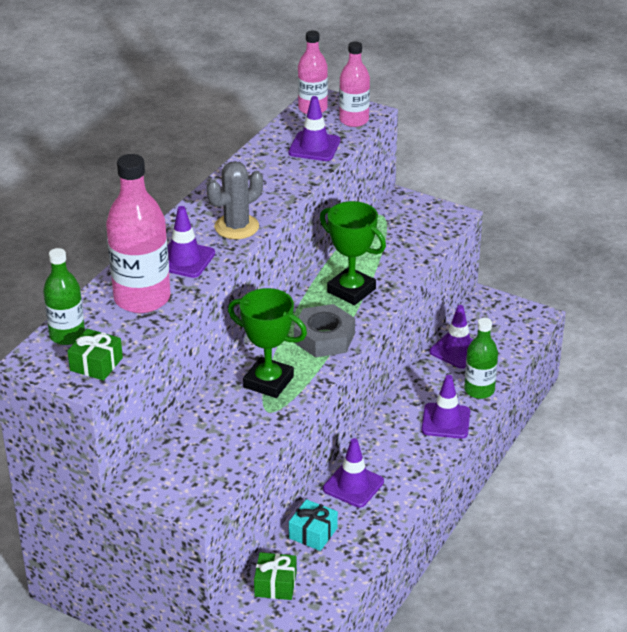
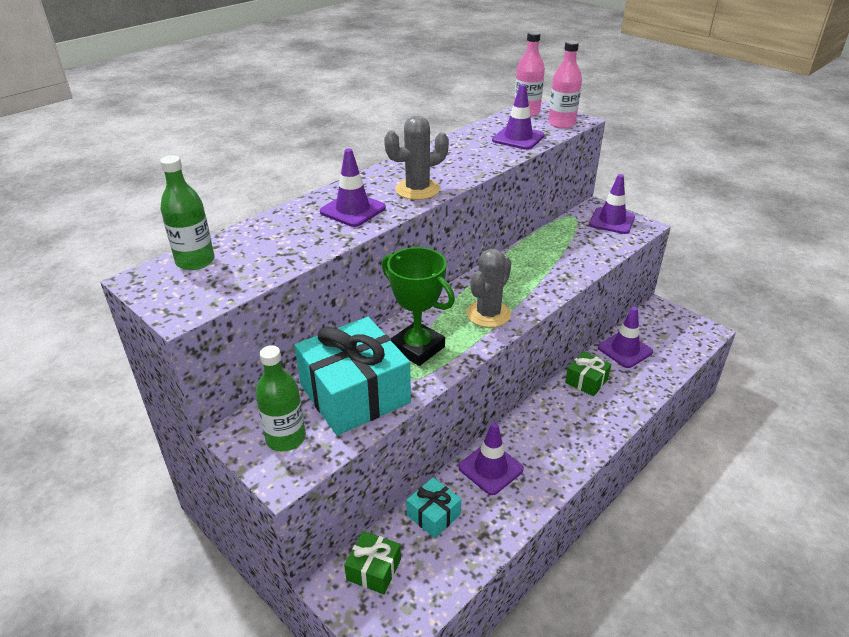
camera: 15 degrees right, 0 degrees up
green gift [67,329,123,381] -> green gift moved to [565,351,611,397]
pink bottle [106,154,171,313] -> none
grey nut [294,304,355,357] -> grey cactus [467,249,511,328]
green trophy [320,201,386,305] -> none
purple traffic cone [421,375,470,439] -> purple traffic cone moved to [589,174,635,234]
green bottle [464,318,498,399] -> green bottle moved to [256,345,306,451]
none -> turquoise gift [294,317,411,435]

